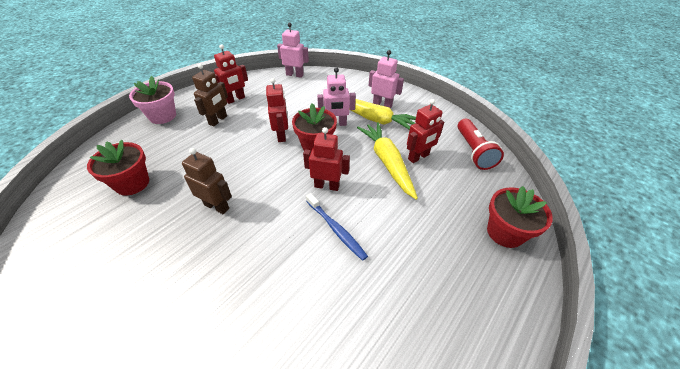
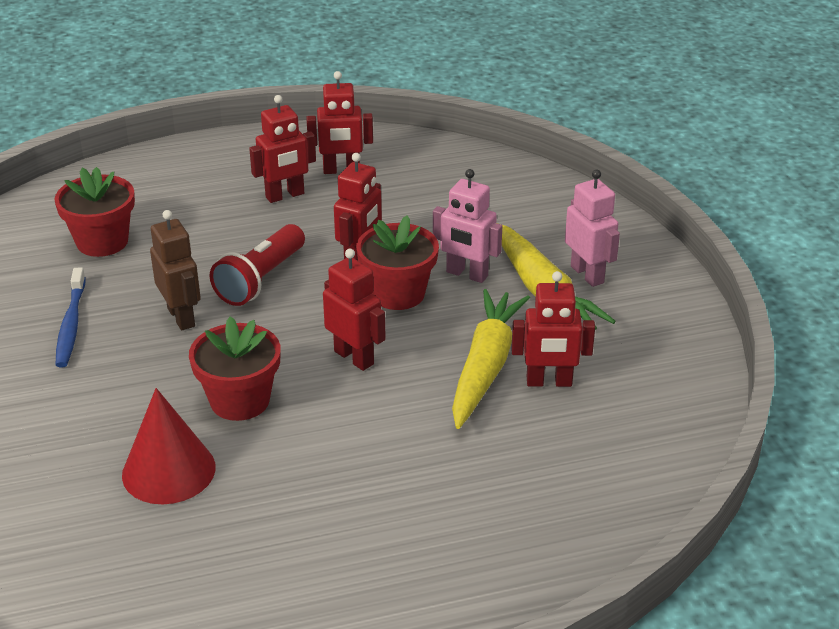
camera: 35 degrees right, 10 degrees down
pink flower pot [129,76,176,124] -> none
brown robot [192,64,228,127] -> red robot [249,95,316,203]
pink robot [277,23,309,78] -> none
blue toothbrush [306,193,368,261] -> blue toothbrush moved to [56,267,86,367]
red flashlight [458,119,504,170] -> red flashlight moved to [210,224,305,306]
red flower pot [487,186,553,248] -> red flower pot moved to [189,316,281,421]
none -> red cone [122,388,216,504]

